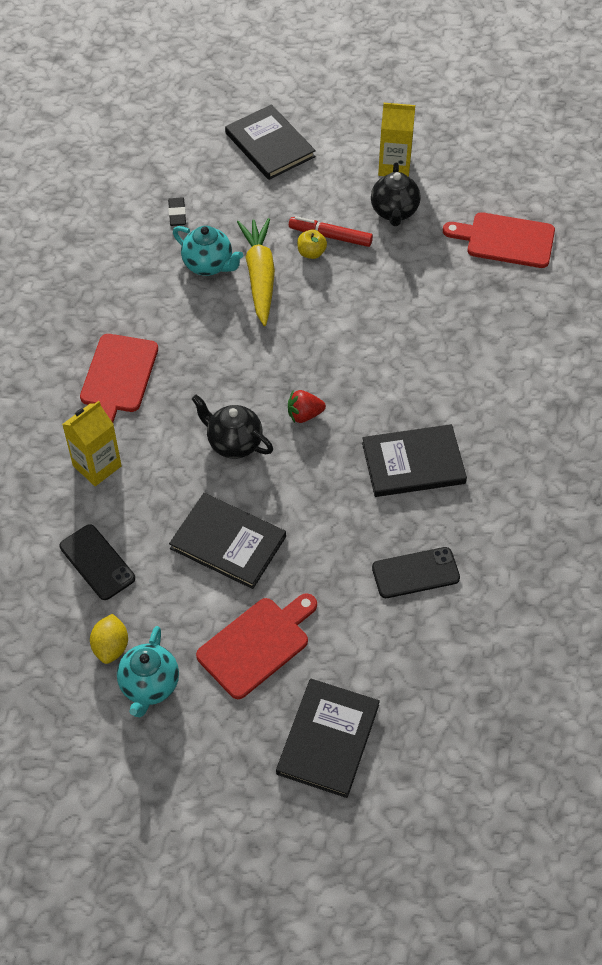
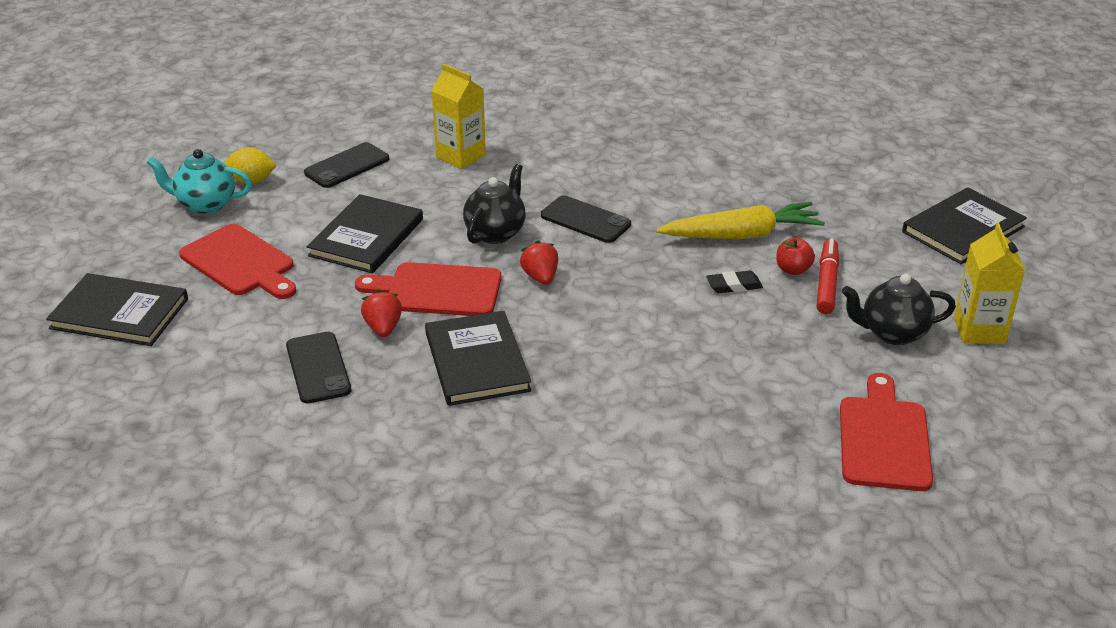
camera: 85 degrees right, 20 degrees down
red cutting board [80,334,158,423] -> red cutting board moved to [355,262,502,316]
black eraser [168,197,186,226] -> black eraser moved to [706,271,763,293]
turquoise teapot [173,226,243,276] -> none
yellow apple [297,229,327,259] -> red apple [776,238,815,275]
none -> red strawberry [361,290,402,337]
none -> black phone [541,195,631,243]

